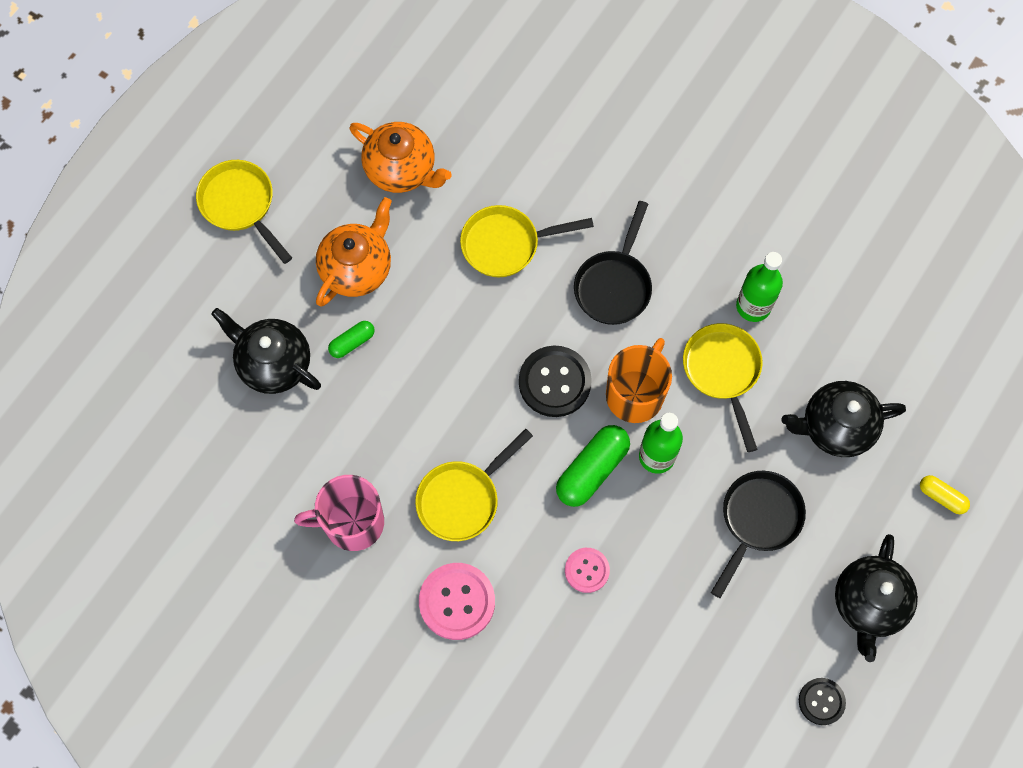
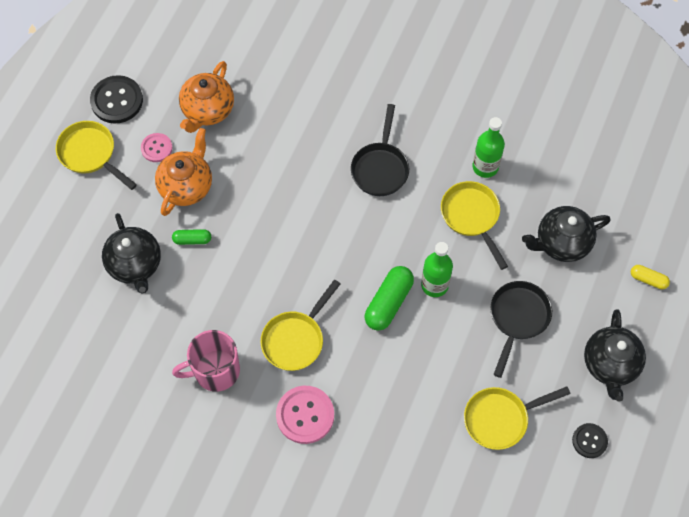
camera: 10 degrees left, 5 degrees down
black teapot [211,308,321,394] -> black teapot turned 135 degrees counterclockwise [102,213,161,294]
green capsule [328,321,375,358] -> green capsule turned 45 degrees clockwise [172,229,211,245]
orange teapot [350,122,452,193] -> orange teapot turned 90 degrees clockwise [179,61,234,133]
yellow pan [460,205,594,277] -> yellow pan moved to [464,386,571,450]
black button [519,345,592,417] -> black button moved to [90,75,143,124]
pink button [565,548,610,593] -> pink button moved to [141,133,172,162]
orange mug [606,338,672,423] -> none

